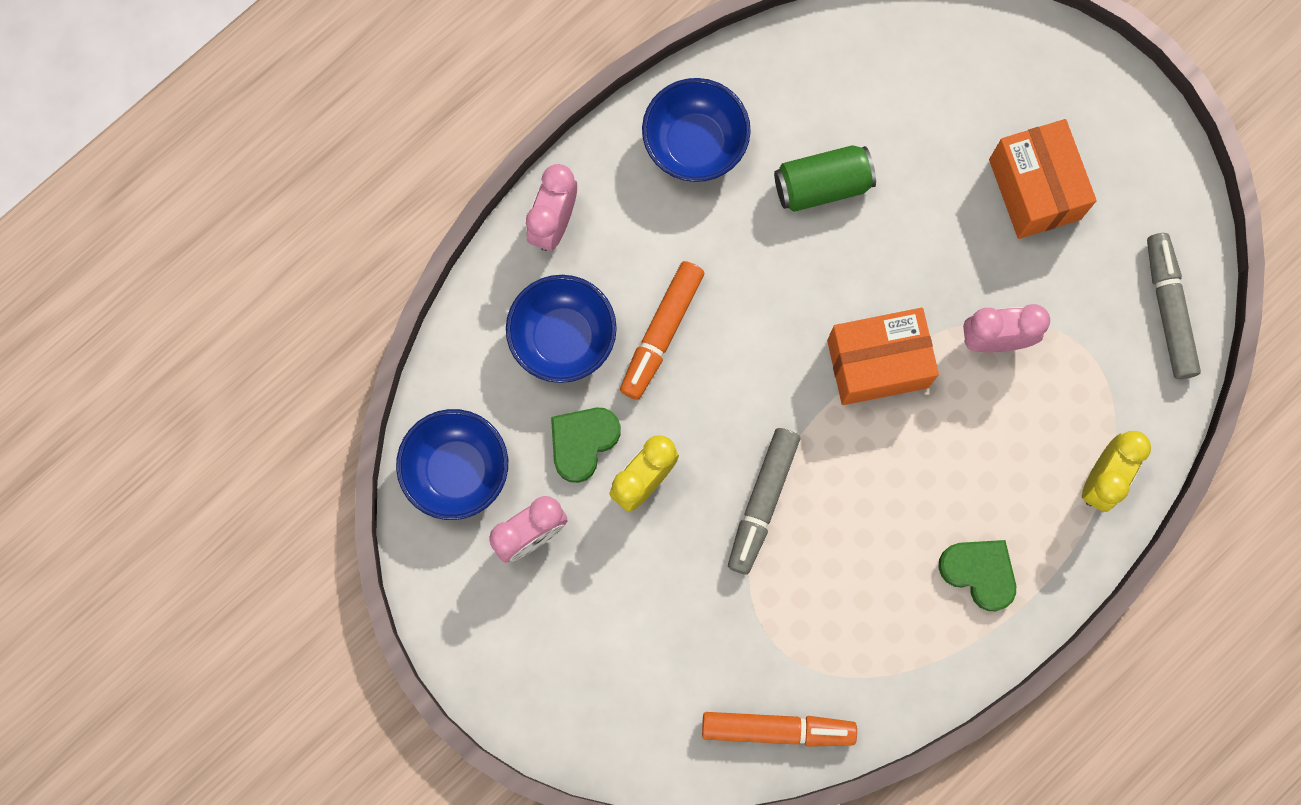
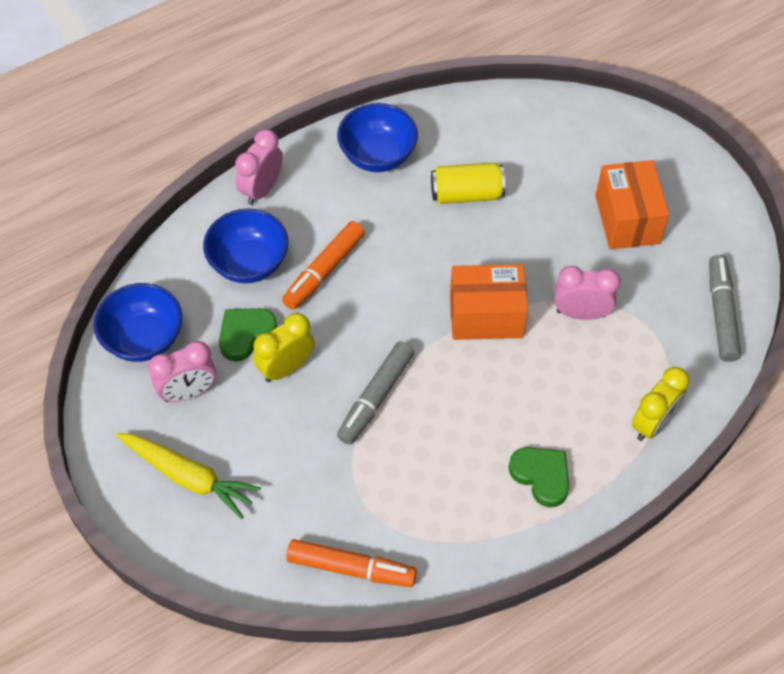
camera: 10 degrees right, 20 degrees down
green can [774,145,876,212] -> yellow can [431,163,505,204]
none -> yellow carrot [116,433,261,519]

